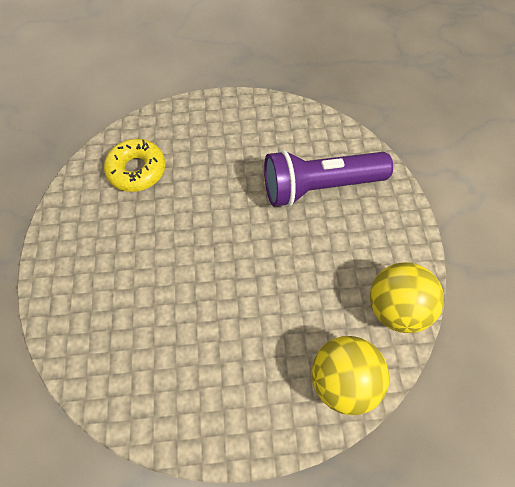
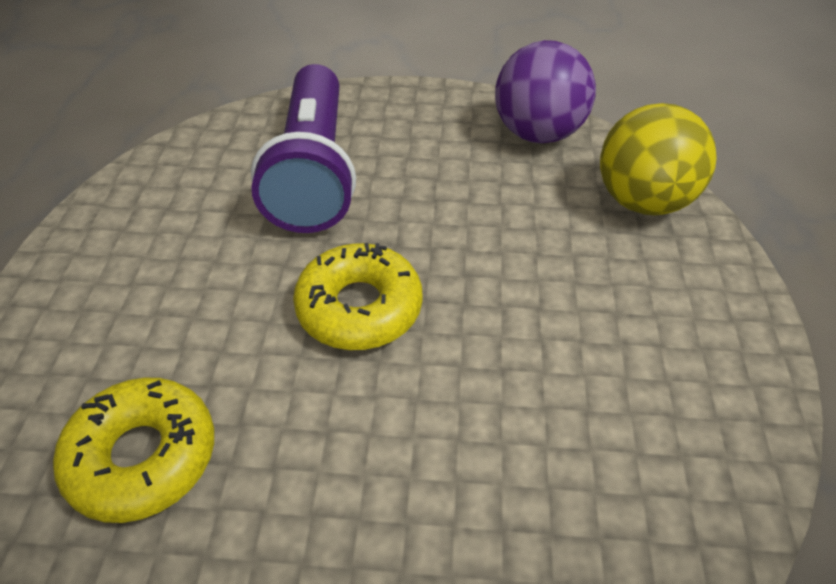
camera: 80 degrees left, 15 degrees down
yellow ball [370,262,444,333] -> purple ball [495,40,596,143]
none -> yellow donut [293,243,422,350]

